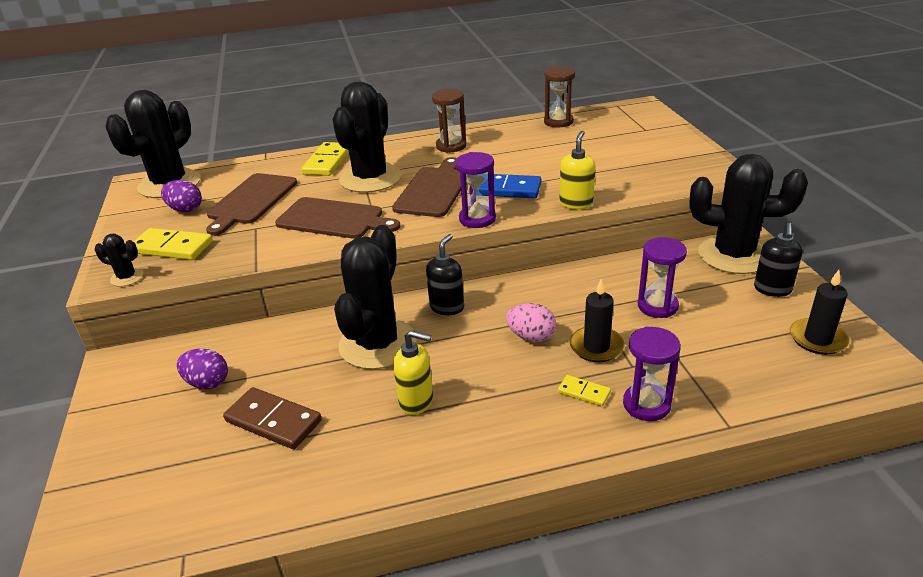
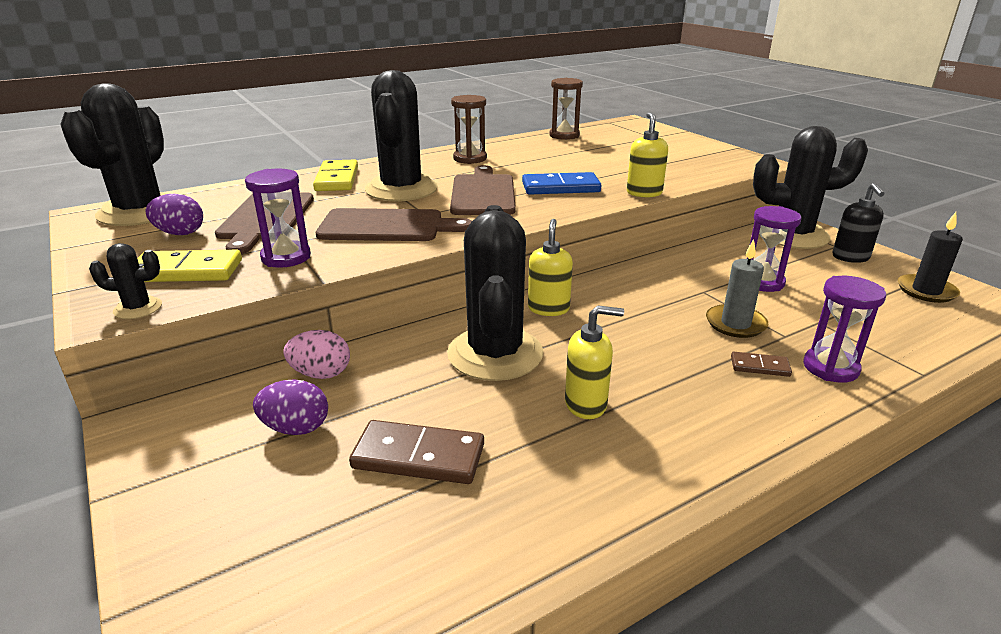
camera: 20 degrees left, 5 degrees down
black soap dispenser [426,234,464,315] -> yellow soap dispenser [528,219,573,316]
purple hourglass [455,152,496,228] -> purple hourglass moved to [245,168,311,268]
pink egg [506,303,556,342] -> pink egg moved to [283,330,350,379]
yellow domino [558,375,611,407] -> brown domino [731,352,792,377]
black candle [570,279,624,362] -> grey candle [706,239,769,338]

